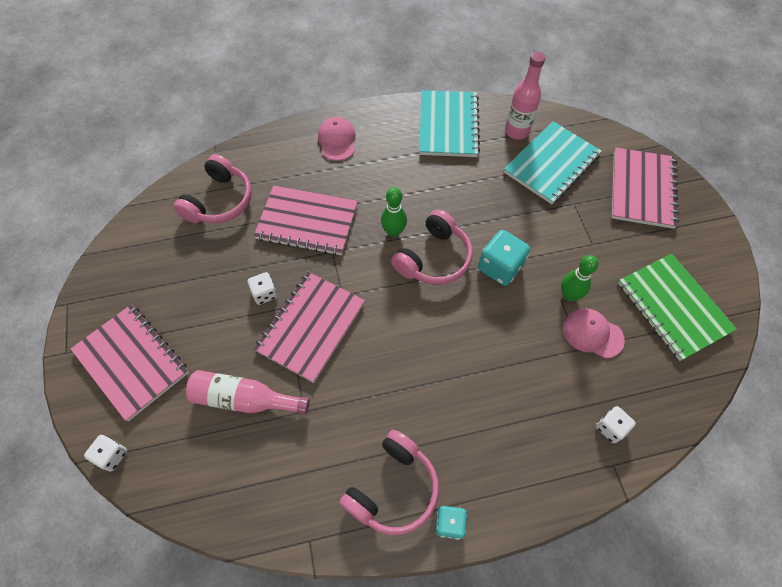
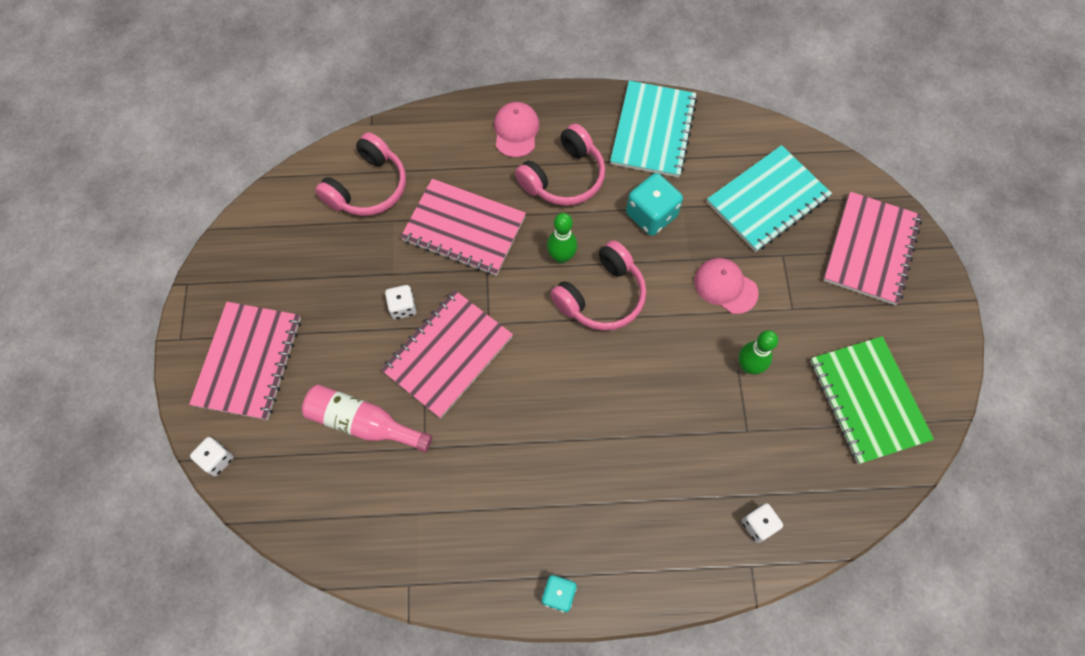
camera: 10 degrees right, 5 degrees up
pink notebook [71,304,189,421] -> pink notebook turned 45 degrees clockwise [189,302,301,420]
pink headphones [339,430,439,535] -> pink headphones moved to [515,124,605,206]
turquoise dice [478,230,530,286] -> turquoise dice moved to [626,173,683,236]
pink bottle [505,52,546,140] -> none
pink cap [563,308,625,359] -> pink cap moved to [694,258,759,314]

